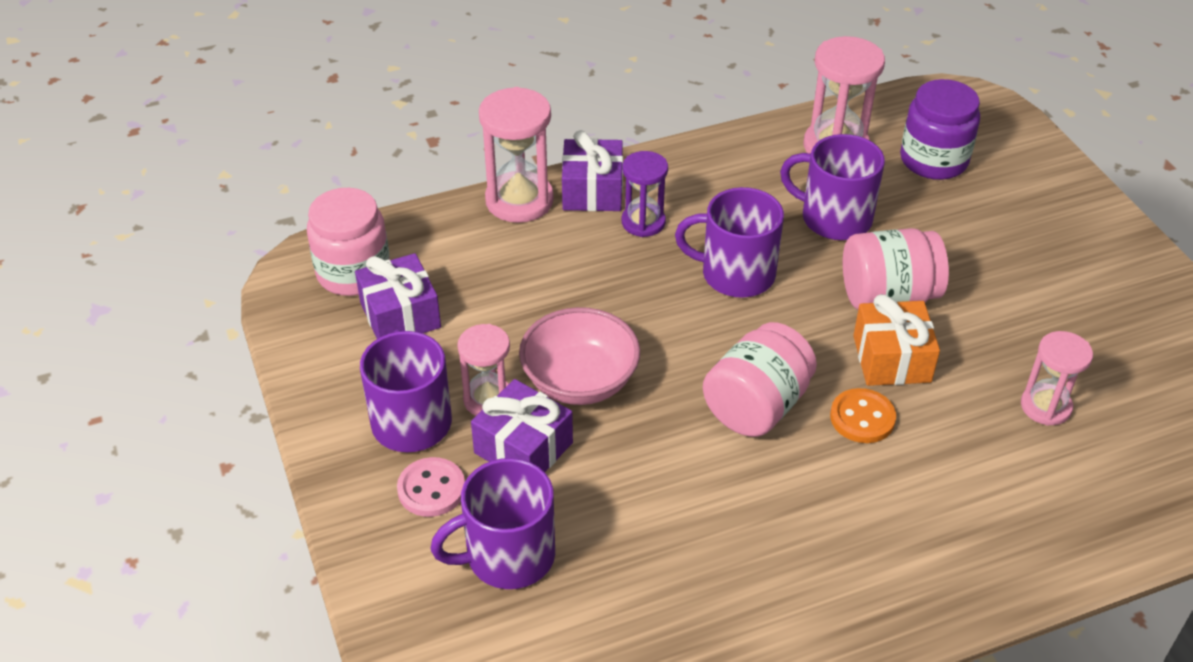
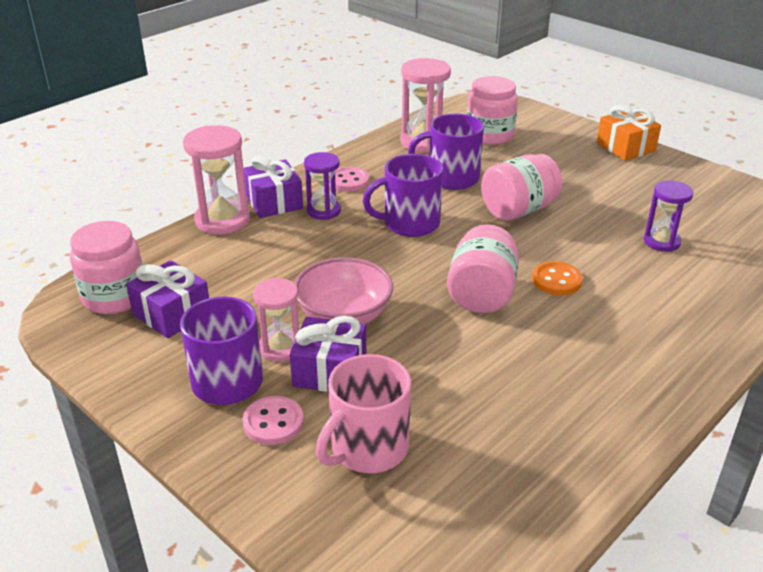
camera: 25 degrees left, 10 degrees down
purple mug [430,458,555,589] -> pink mug [316,354,411,473]
orange gift [853,294,940,386] -> orange gift moved to [597,105,661,161]
purple jar [900,79,980,180] -> pink jar [467,76,518,145]
pink hourglass [1021,331,1093,426] -> purple hourglass [644,180,693,252]
none -> pink button [329,167,369,192]

